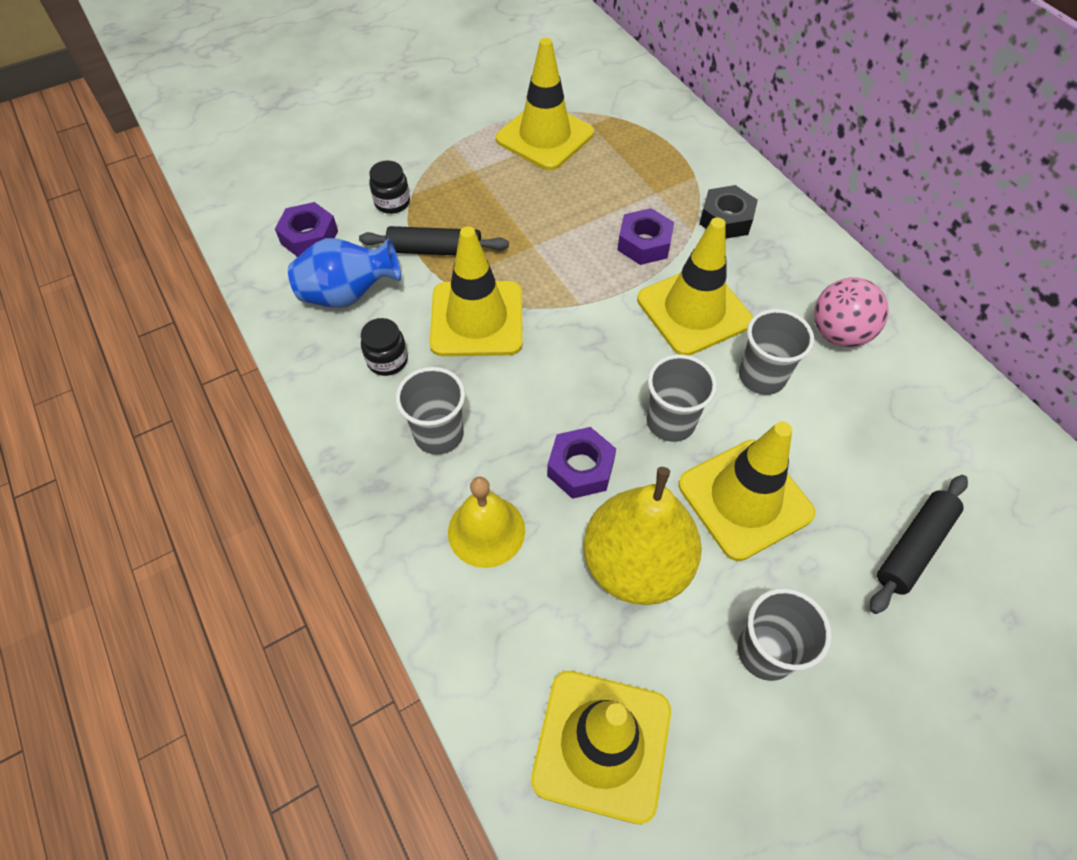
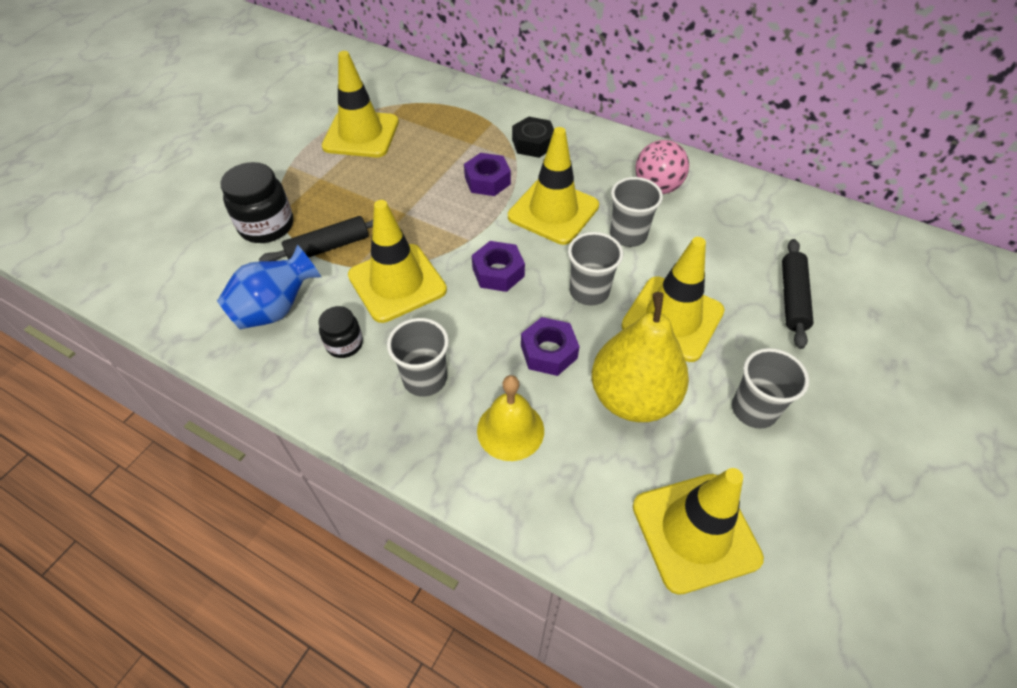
camera: 30 degrees left, 5 degrees down
purple nut [275,202,338,257] -> purple nut moved to [472,241,525,292]
black jar [369,160,410,214] -> black jar [220,162,293,243], size x1.70

